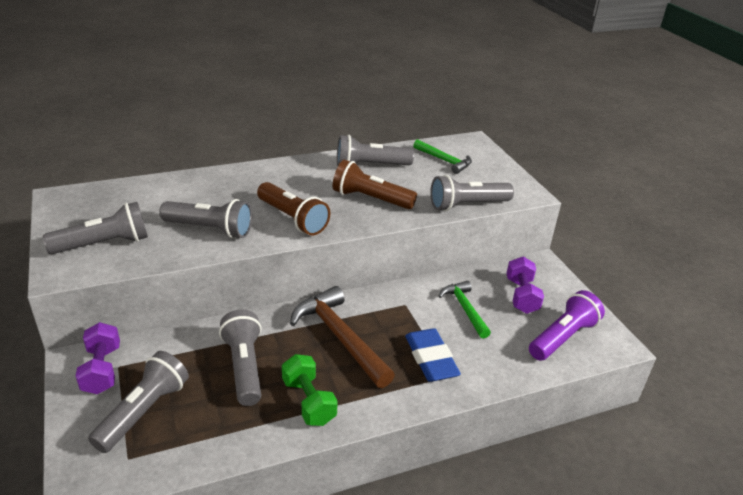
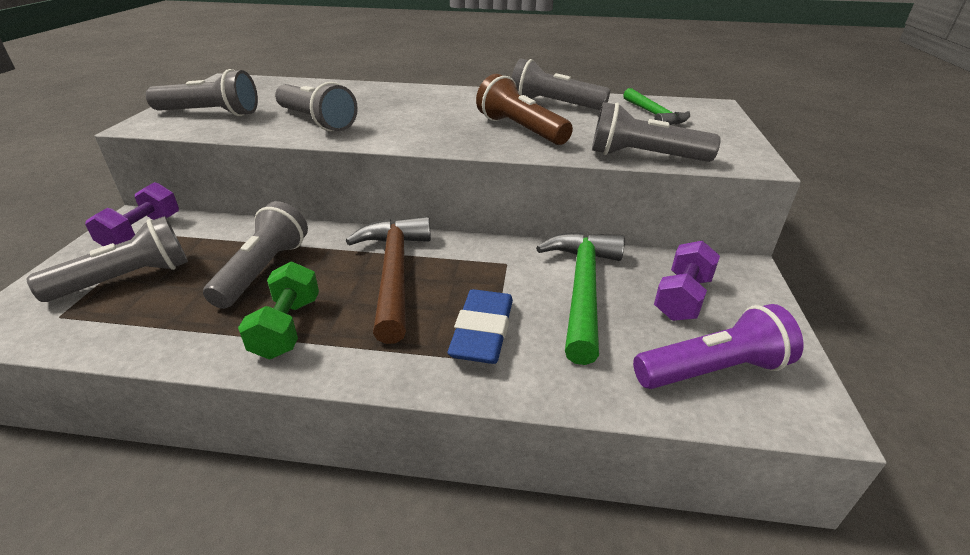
camera: 30 degrees right, 0 degrees up
brown flashlight [257,182,330,235] -> none
green hammer [439,281,491,339] -> green hammer [536,232,625,365], size x1.66

